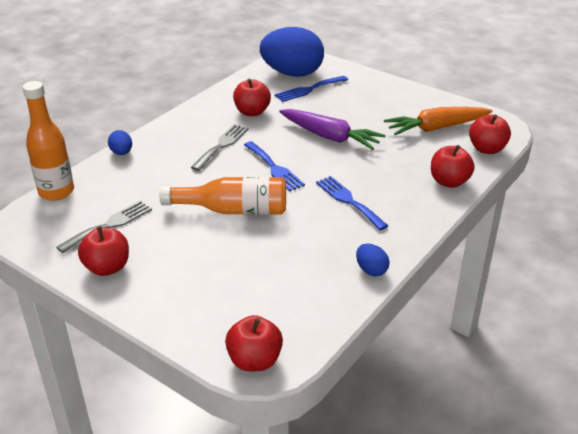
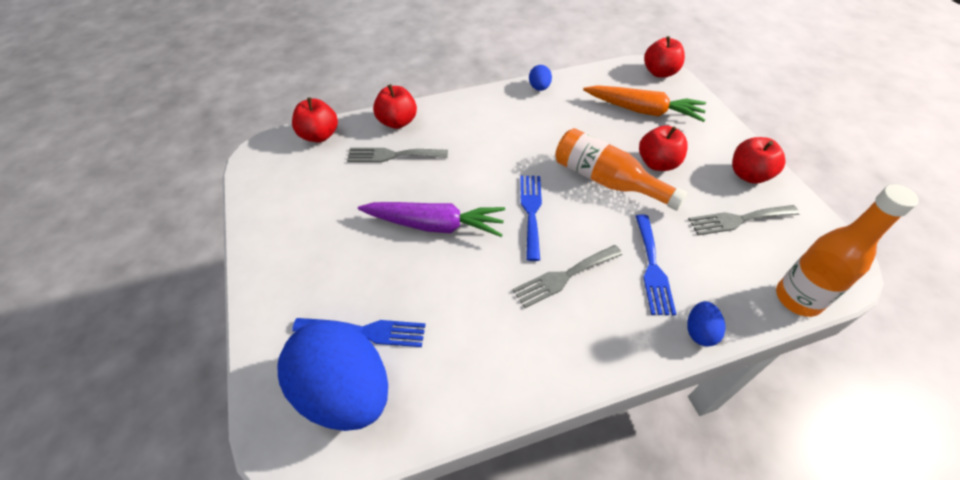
camera: 145 degrees left, 15 degrees up
red apple [233,79,271,116] -> red apple moved to [639,125,688,171]
purple carrot [279,109,386,150] -> purple carrot turned 120 degrees clockwise [358,202,505,237]
blue fork [316,176,388,230] -> blue fork moved to [636,215,676,315]
orange carrot [384,107,492,135] -> orange carrot moved to [583,85,706,122]
none -> grey fork [347,148,448,162]

